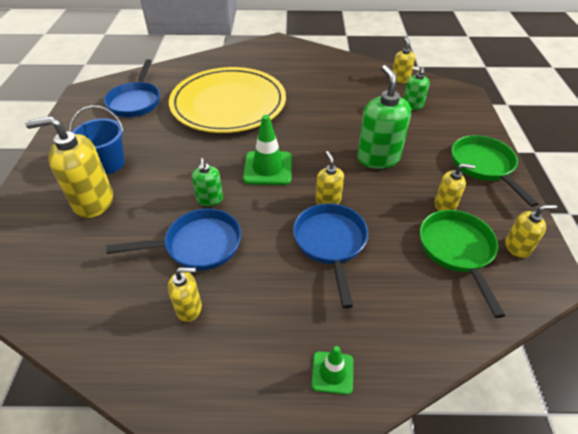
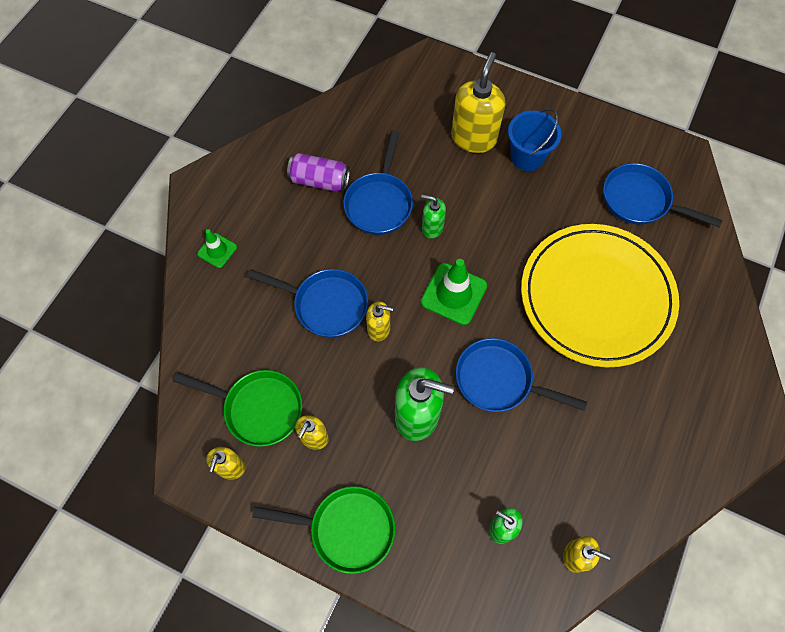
camera: 115 degrees right, 20 degrees up
yellow soap dispenser [168,268,202,322] -> purple can [287,153,350,192]
none -> blue pan [456,338,587,412]

